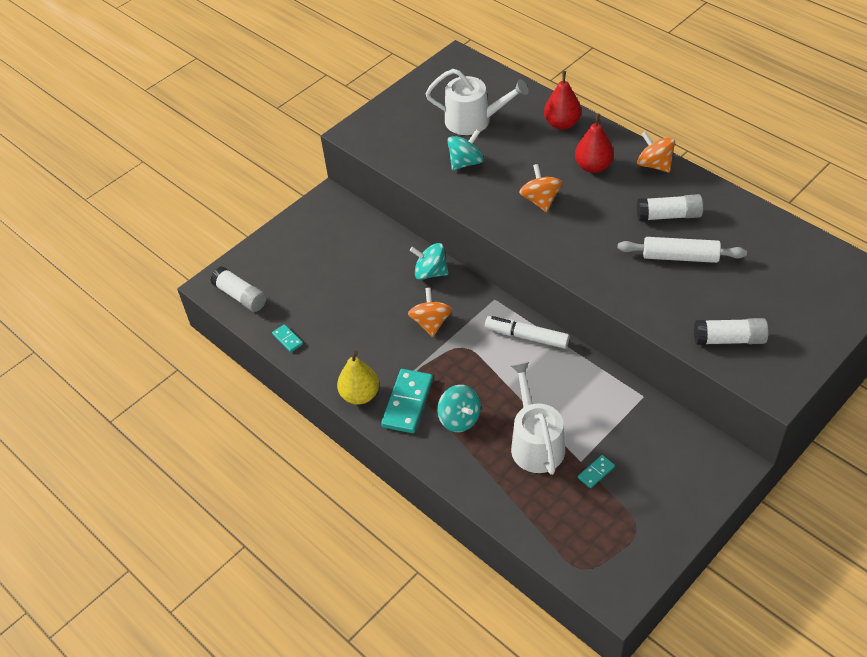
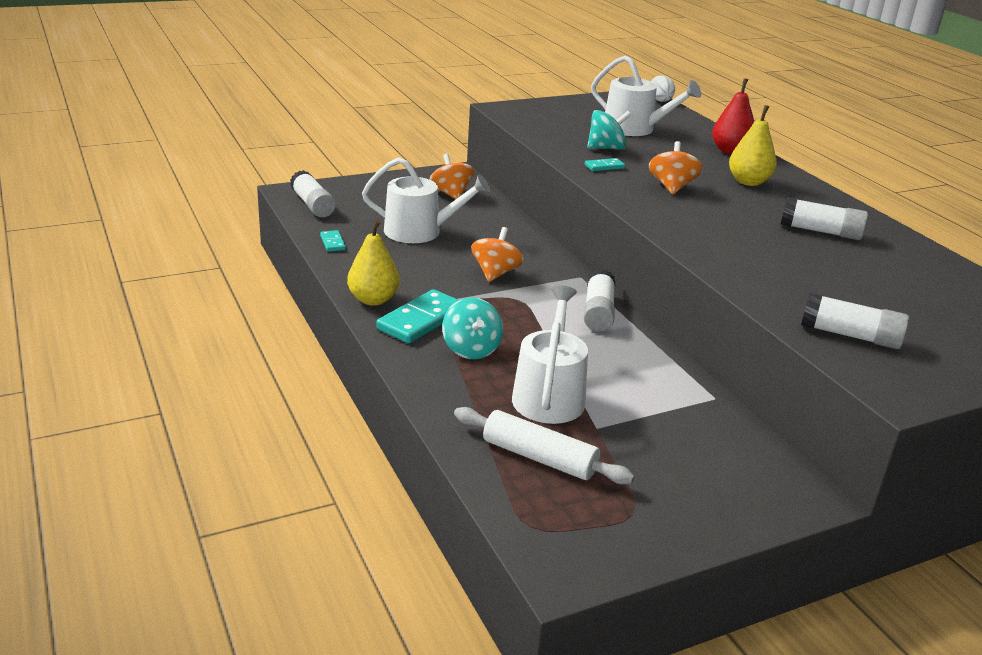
camera: 15 degrees right, 20 degrees down
turquoise spinning top [410,243,449,280] -> none
white marker [485,316,570,349] -> white glue stick [584,269,616,331]
red pear [575,113,614,173] -> yellow pear [729,105,777,186]
turquoise domino [578,455,615,488] -> turquoise domino moved to [585,158,625,171]
white rolling pin [618,237,747,263] -> white rolling pin moved to [454,407,635,485]
orange spinning top [637,131,675,173] -> orange spinning top moved to [429,154,474,199]
none -> white watering can [362,157,490,243]
none -> white egg [651,75,675,102]

